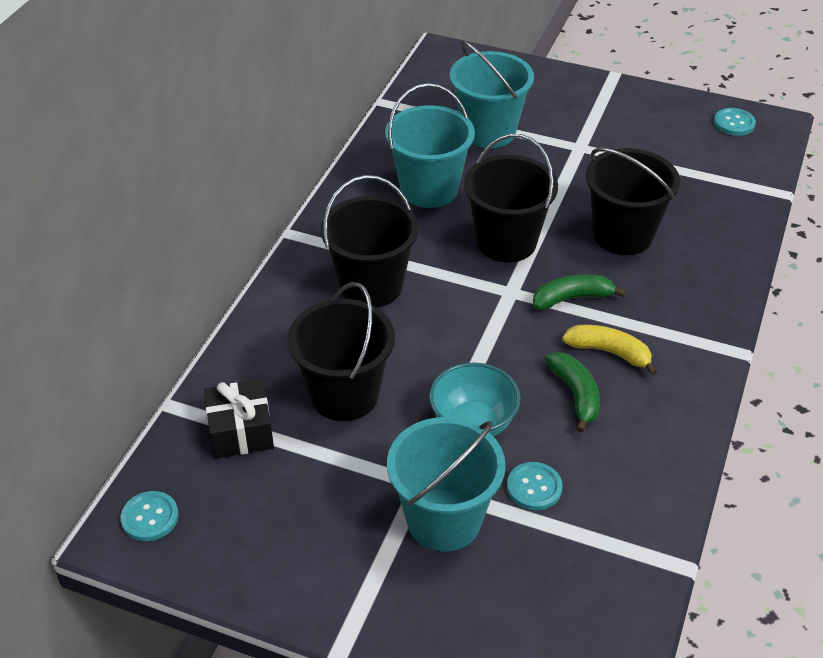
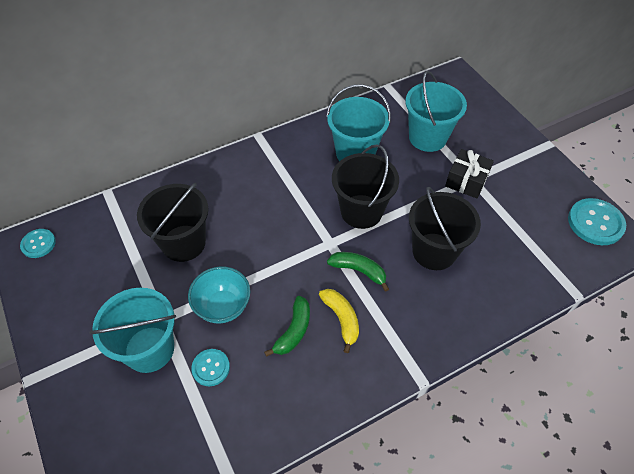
camera: 40 degrees right, 10 degrees up
black gift [204,379,274,459] -> black gift moved to [445,149,494,199]
black bucket [321,175,419,307] -> none
turquoise button [714,108,756,136] -> turquoise button [568,198,626,245], size x1.68

